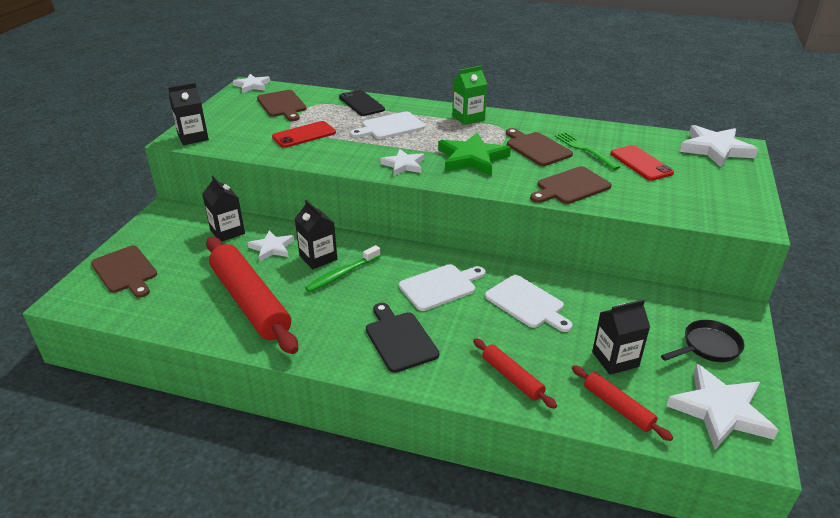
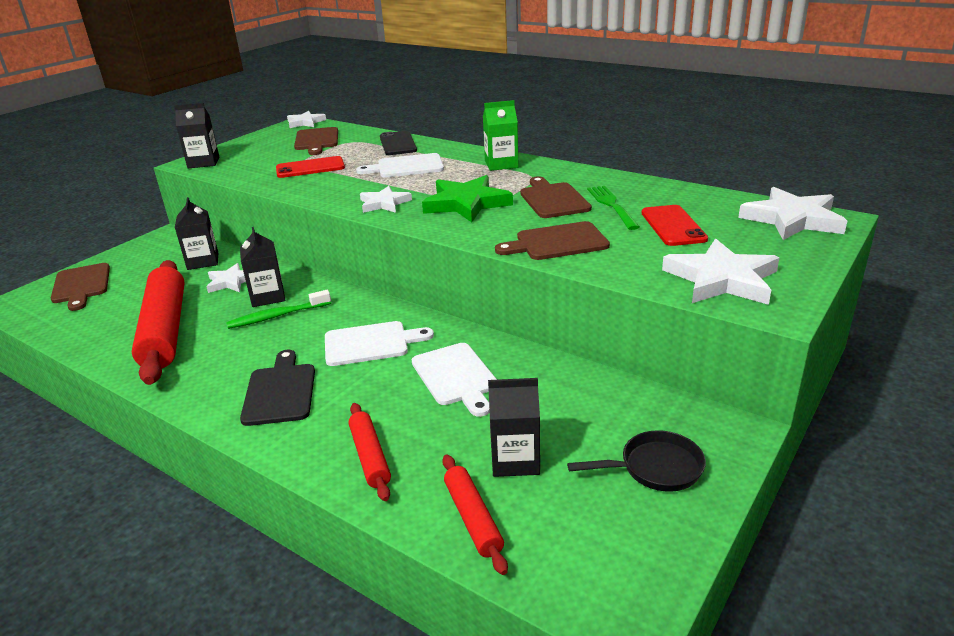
camera: 20 degrees right, 5 degrees down
white star [666,364,779,449] -> white star moved to [662,239,779,305]

